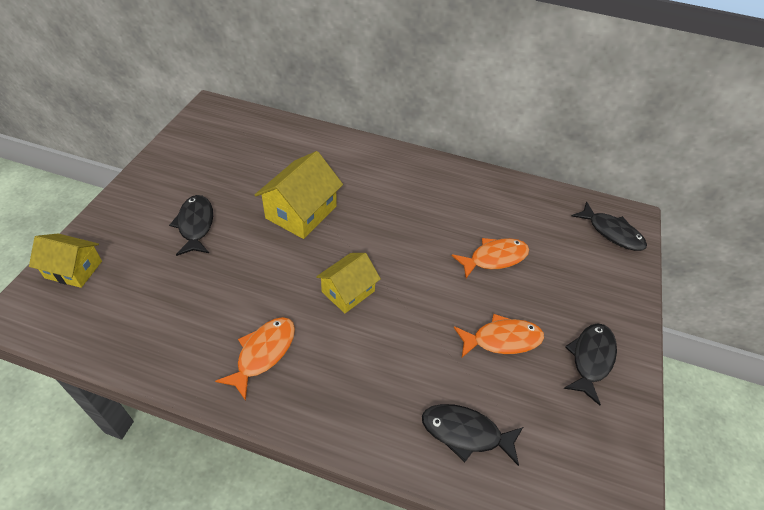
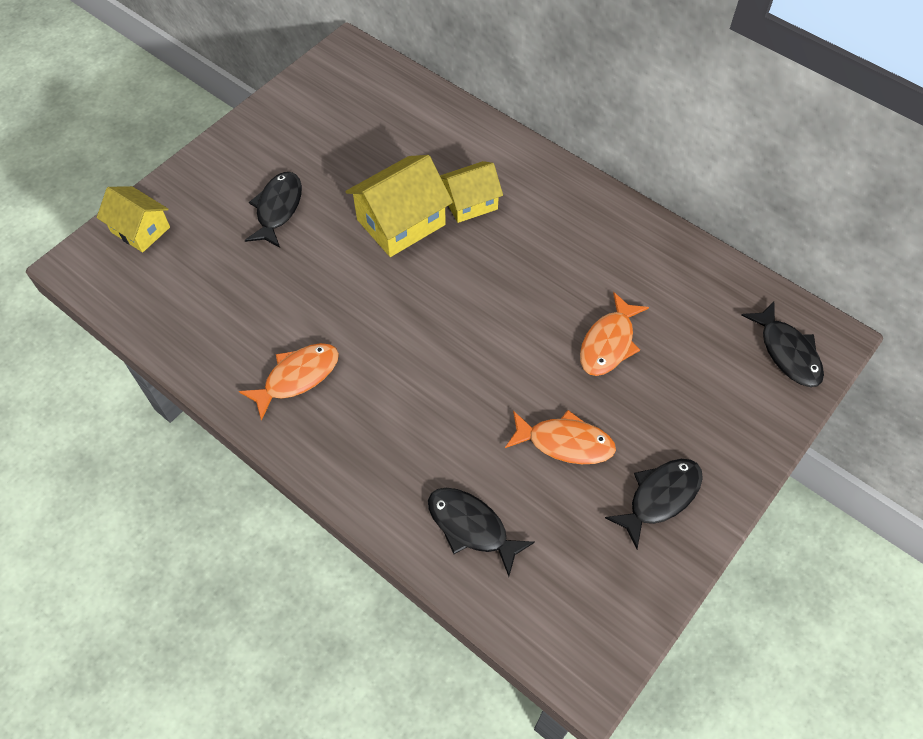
camera: 25 degrees right, 10 degrees up
yellow house [316,253,381,313] -> yellow house moved to [440,161,503,223]
orange fish [452,238,529,278] -> orange fish turned 120 degrees clockwise [580,292,649,376]

